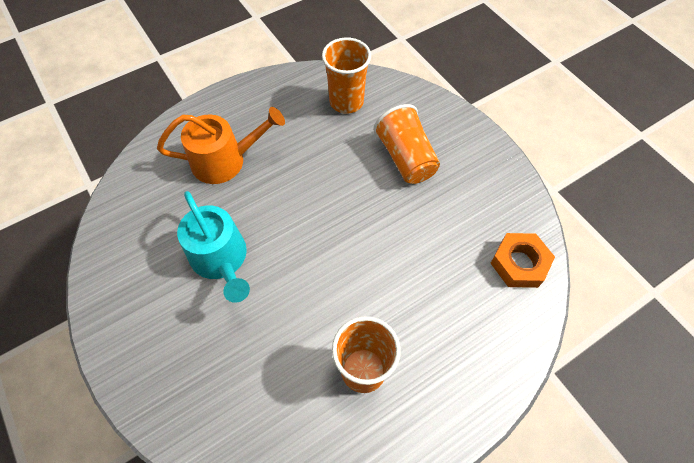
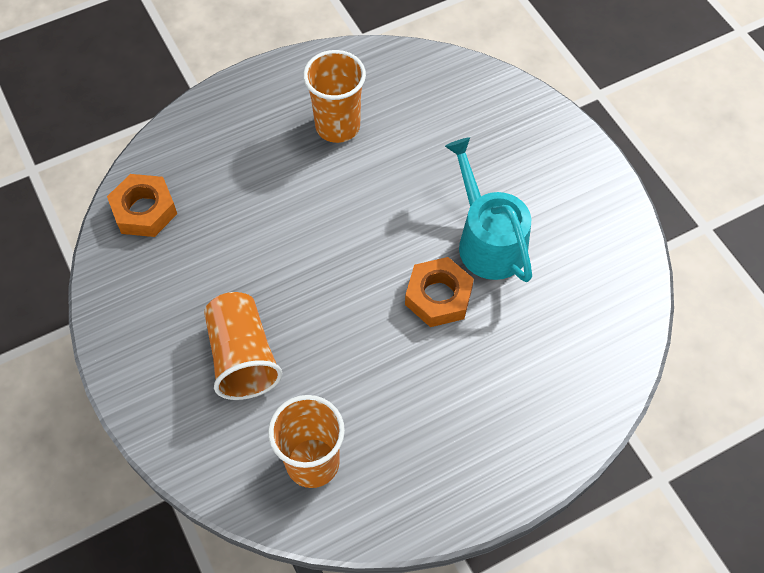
camera: 175 degrees left, 0 degrees up
orange watering can [157,107,285,184] -> none
none -> orange nut [405,257,474,327]

